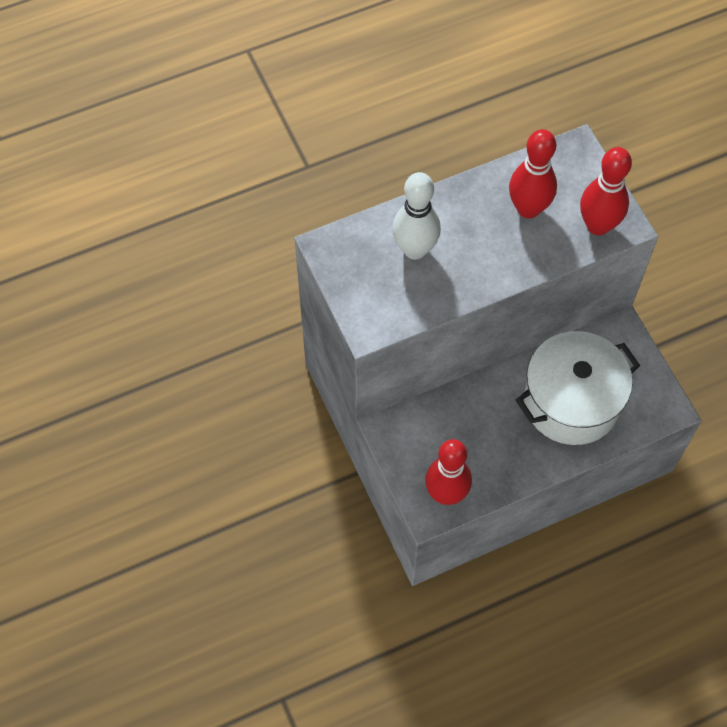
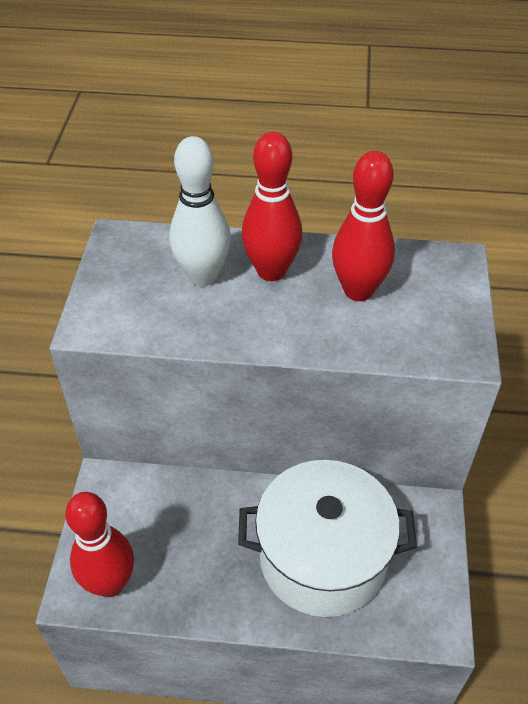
camera: 30 degrees right, 15 degrees down
red bowling pin [580,147,632,235] -> red bowling pin moved to [242,132,302,281]

